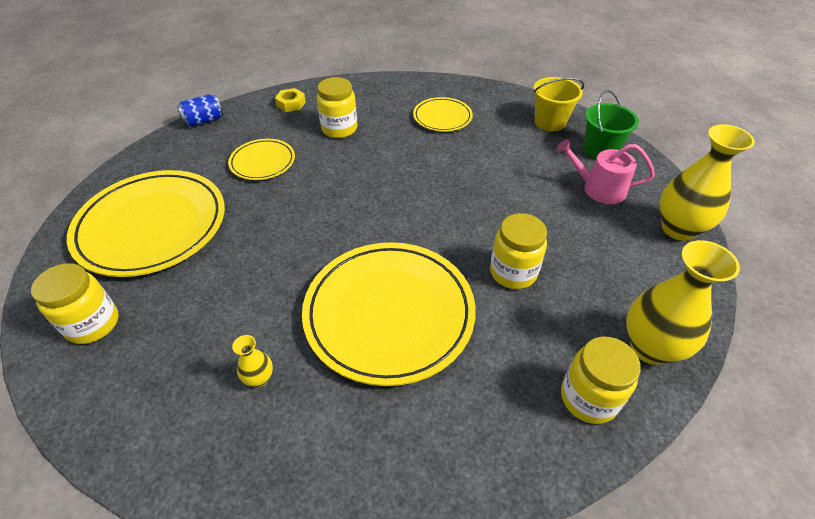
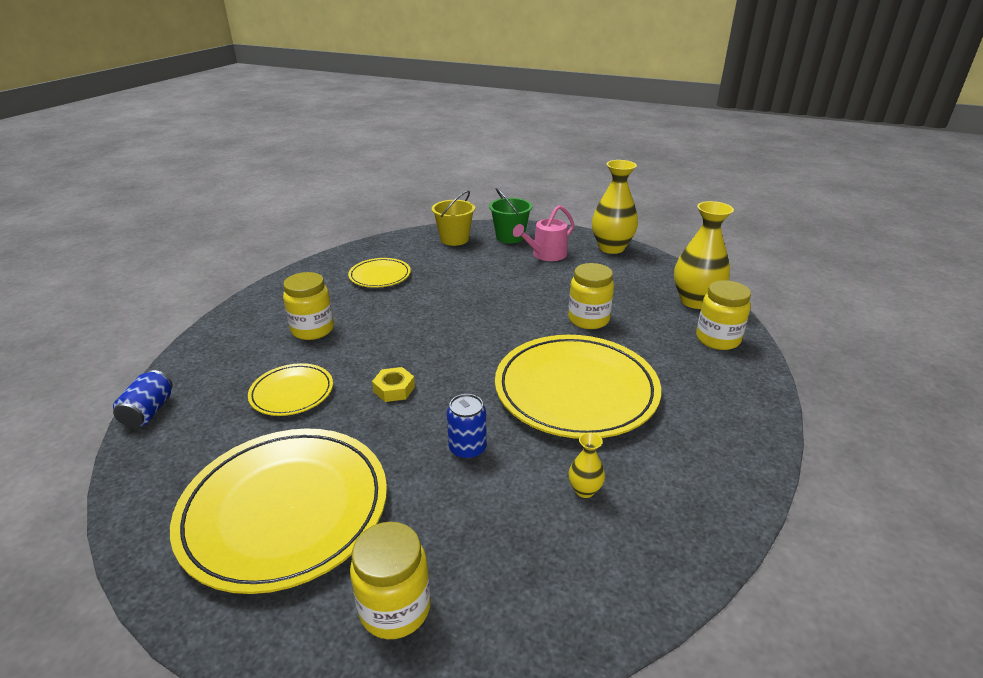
camera: 55 degrees left, 15 degrees down
yellow nut [275,88,306,112] -> yellow nut moved to [372,367,415,402]
none -> blue can [447,394,487,460]

